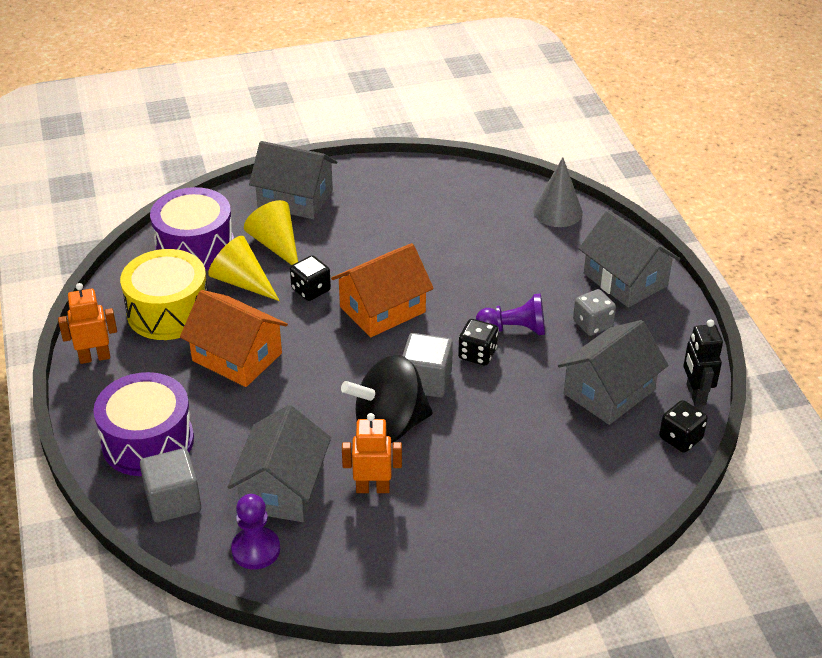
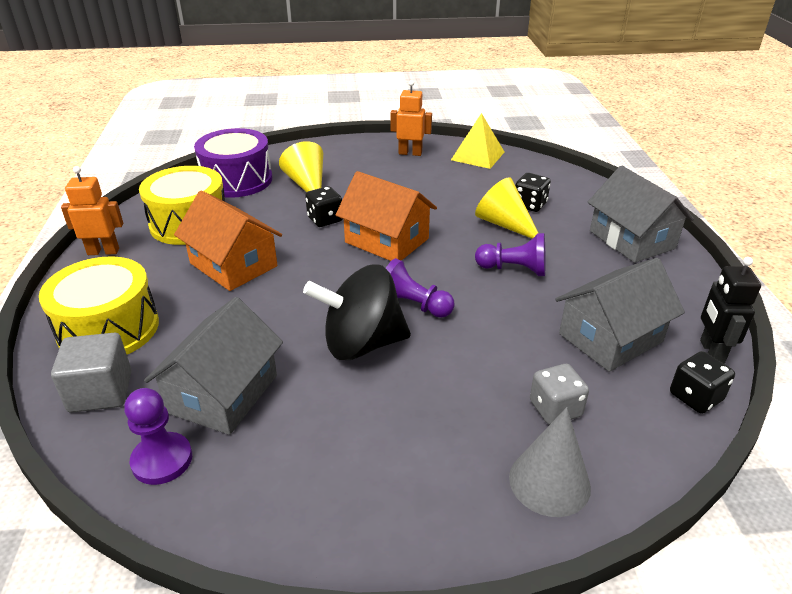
camera: 10 degrees right, 5 degrees down
purple drum [93,372,194,476] -> yellow drum [39,256,159,354]
yellow cone [208,236,280,301] -> yellow cone moved to [475,177,538,239]
grey house [249,141,337,219] -> none
orange house [331,243,434,337] -> orange house turned 60 degrees clockwise [336,171,437,261]
orange robot [342,413,402,493] -> orange robot moved to [390,80,432,156]
grey cube [402,333,453,398] -> purple pawn [386,258,455,318]
black dice [458,319,498,365] -> black dice moved to [515,173,551,212]
grey cone [533,157,583,227] -> grey cone moved to [509,407,591,517]
grey dice [573,289,616,336] -> grey dice moved to [530,364,589,425]
none -> yellow pyramid [451,113,504,169]

